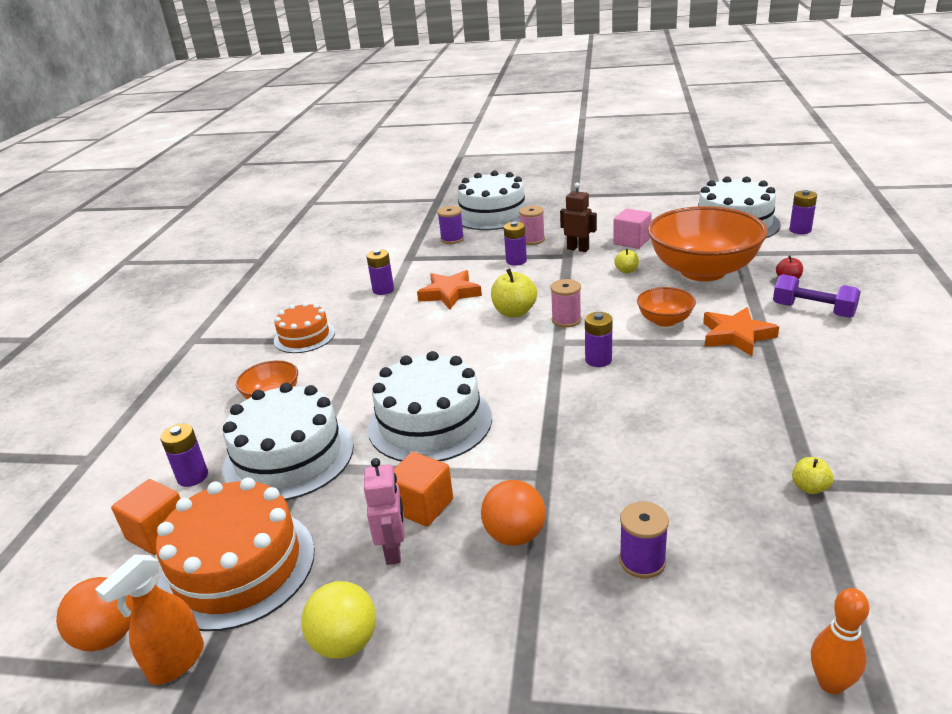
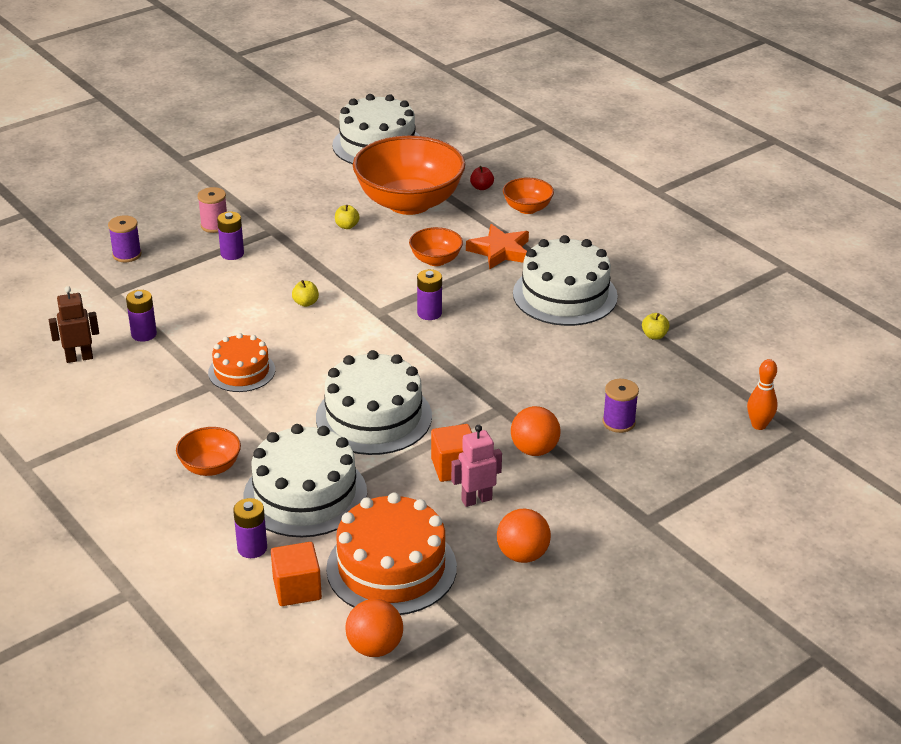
camera: 50 degrees left, 5 degrees up
orange spray bottle [95,554,204,685] -> none
orange cake [274,302,335,353] -> orange cake moved to [208,333,275,392]
yellow ball [301,581,376,659] -> orange ball [497,509,551,563]
pink robot [364,458,404,565] -> pink robot turned 60 degrees counterclockwise [451,425,502,507]
orange star [417,270,482,309] -> none
white cake [458,170,529,230] -> white cake moved to [513,235,618,326]
yellow apple [491,268,537,317] -> yellow apple [292,280,319,307], size x0.56
pink spool [550,279,581,328] -> none
brown robot [560,183,597,252] -> brown robot moved to [49,286,99,363]
pink cube [613,208,652,249] -> none
purple dumbbell [773,274,861,318] -> orange bowl [503,178,554,214]
purple battery [789,190,817,234] -> none

